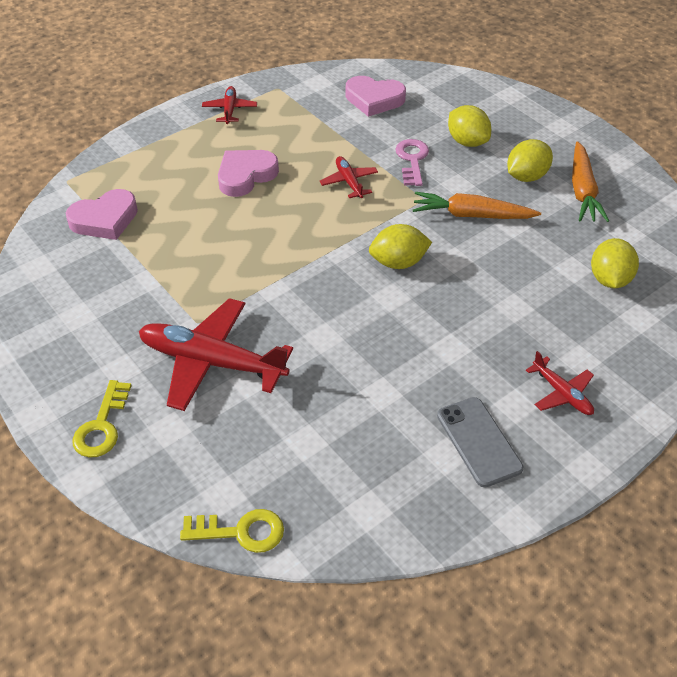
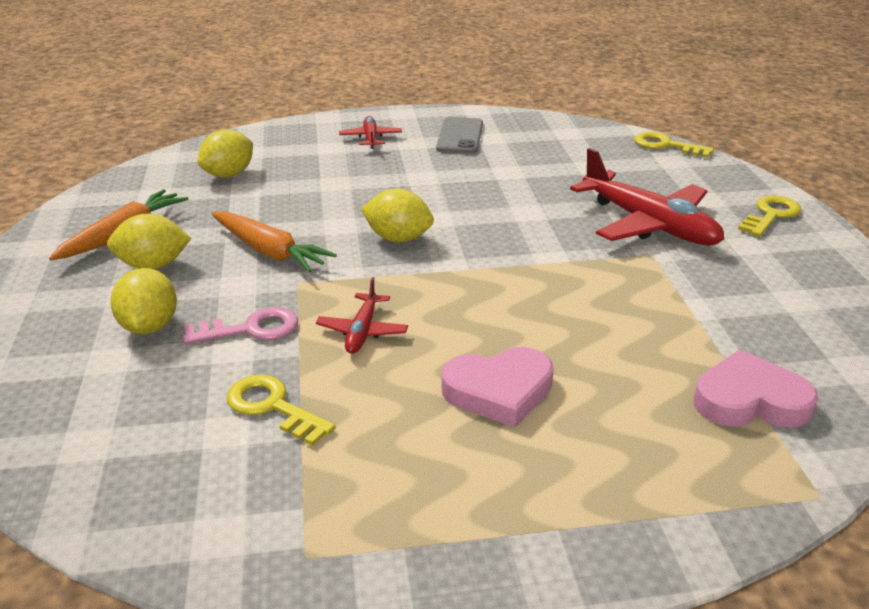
camera: 150 degrees left, 15 degrees down
red plane [202,86,257,124] -> none
pink heart [346,76,406,117] -> none
pink key [395,139,429,186] -> pink key turned 135 degrees counterclockwise [183,307,298,344]
none -> yellow key [226,375,336,446]

